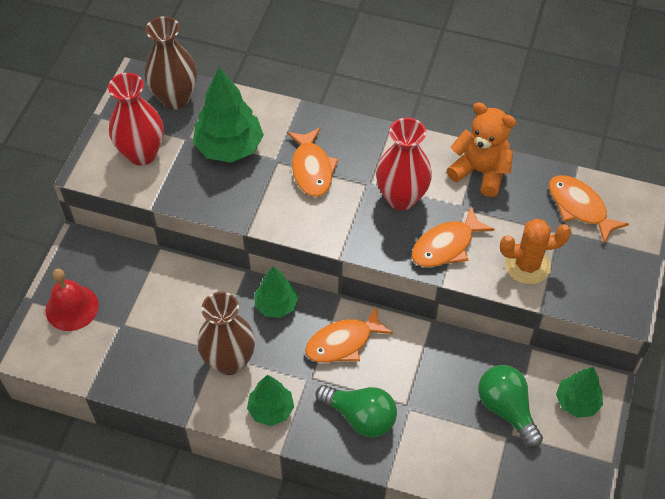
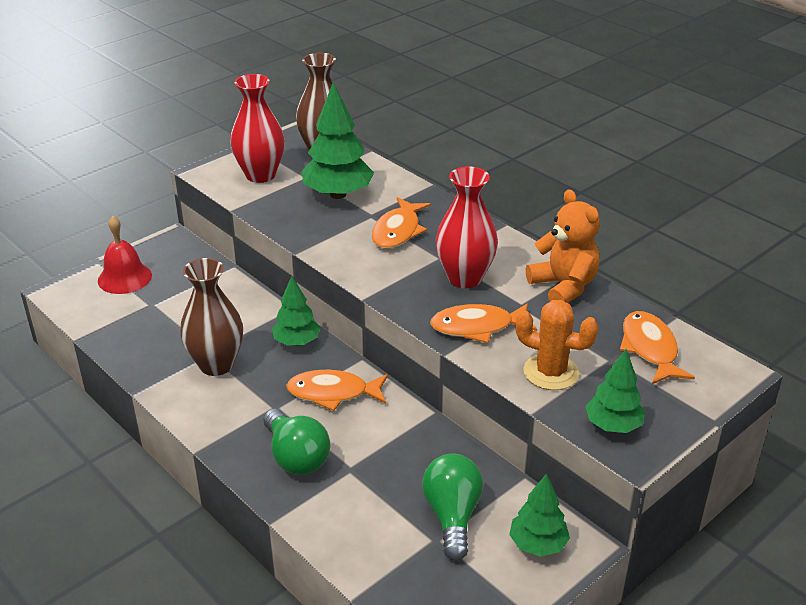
camera: 30 degrees right, 20 degrees down
green tree [247,375,294,426] -> green tree moved to [585,349,646,433]

